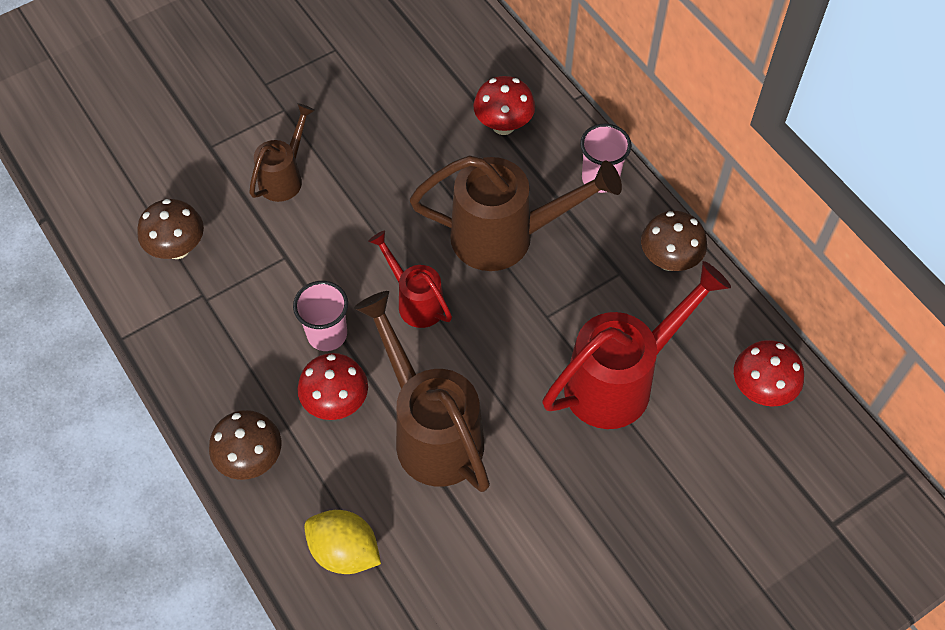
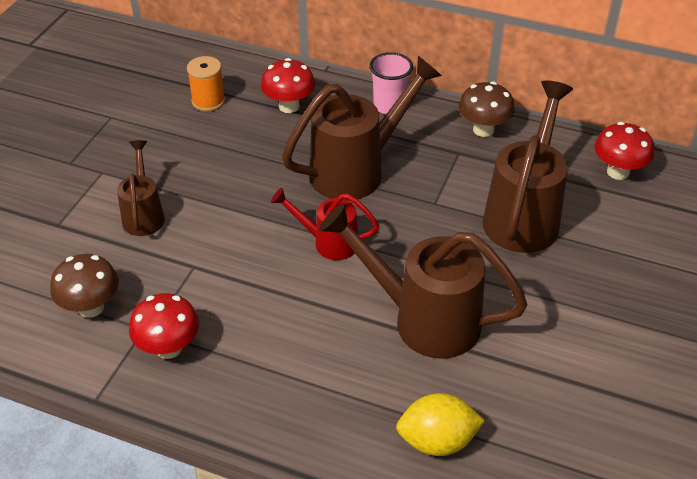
camera: 35 degrees left, 15 degrees down
brown mushroom [209,410,281,480] -> none
pink cup [293,281,348,351] -> none
red mushroom [297,353,368,420] -> red mushroom moved to [129,293,199,359]
red watering can [543,261,731,429] -> brown watering can [482,80,573,253]
none -> orange spool [187,56,225,112]

